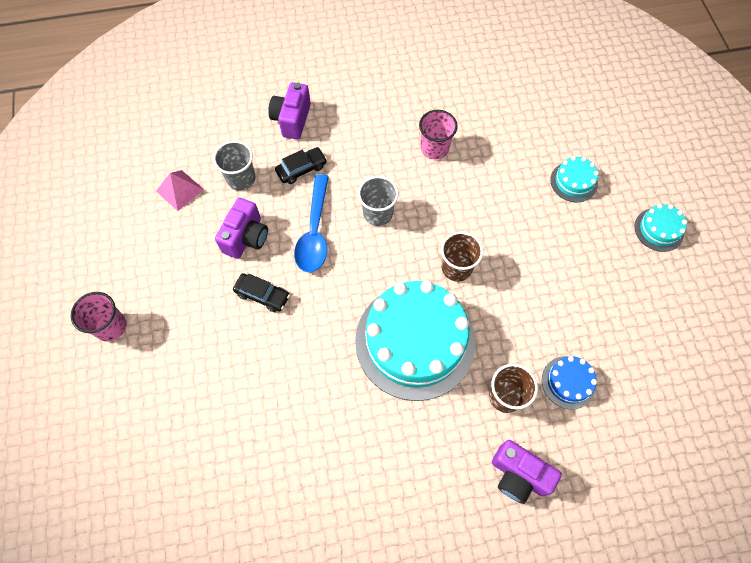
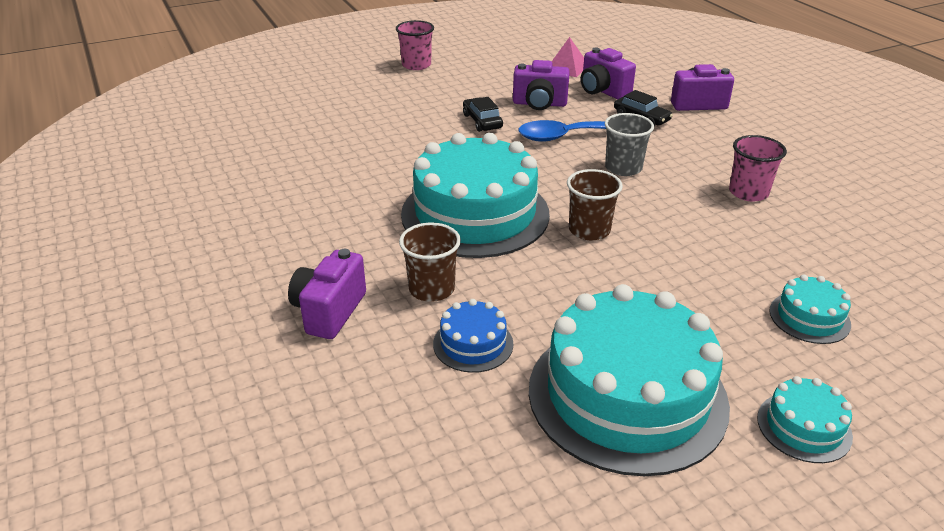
camera: 75 degrees right, 30 degrees down
grey cup [213,141,255,191] -> purple camera [581,48,636,99]
black car [233,273,290,312] -> black car turned 150 degrees clockwise [463,97,503,132]
none -> turquoise cake [529,284,730,476]

